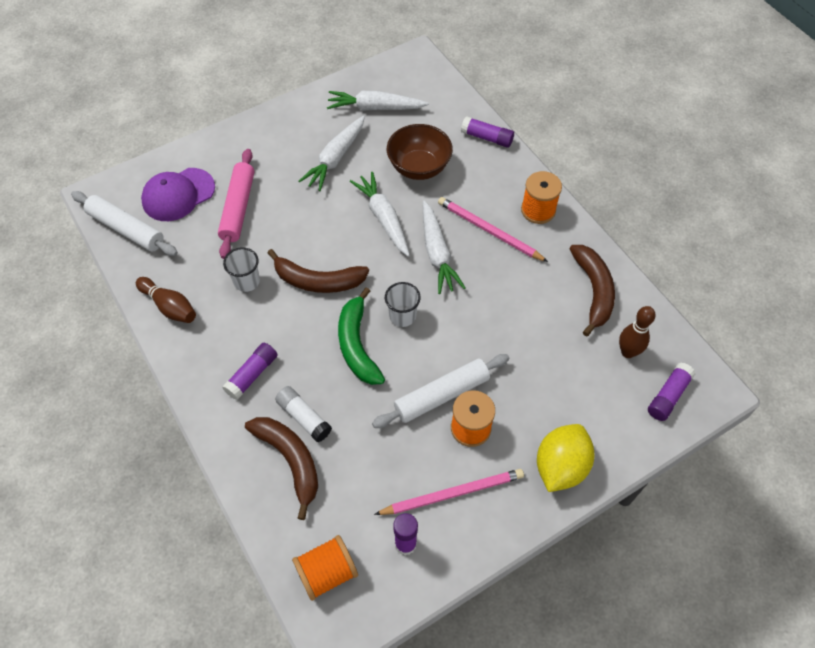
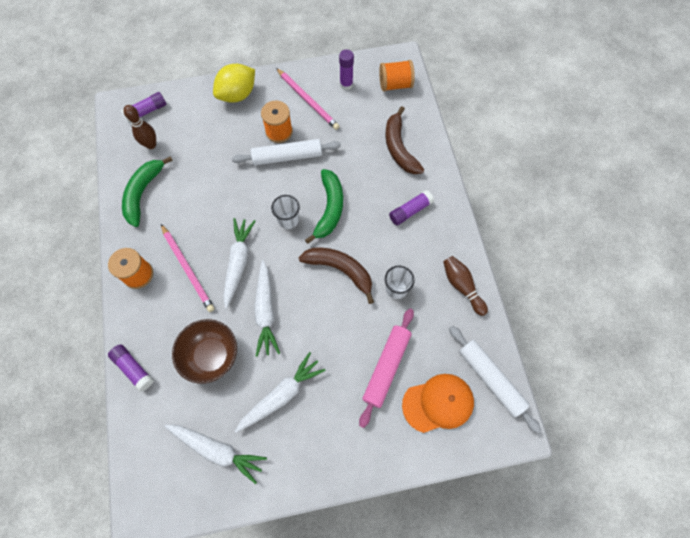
camera: 160 degrees left, 10 degrees up
purple cap [141,168,215,221] -> orange cap [402,374,474,433]
white glue stick [275,386,332,442] -> none
pink pencil [374,469,524,515] -> pink pencil turned 135 degrees counterclockwise [276,68,340,130]
brown banana [569,245,615,337] -> green banana [122,156,173,227]

